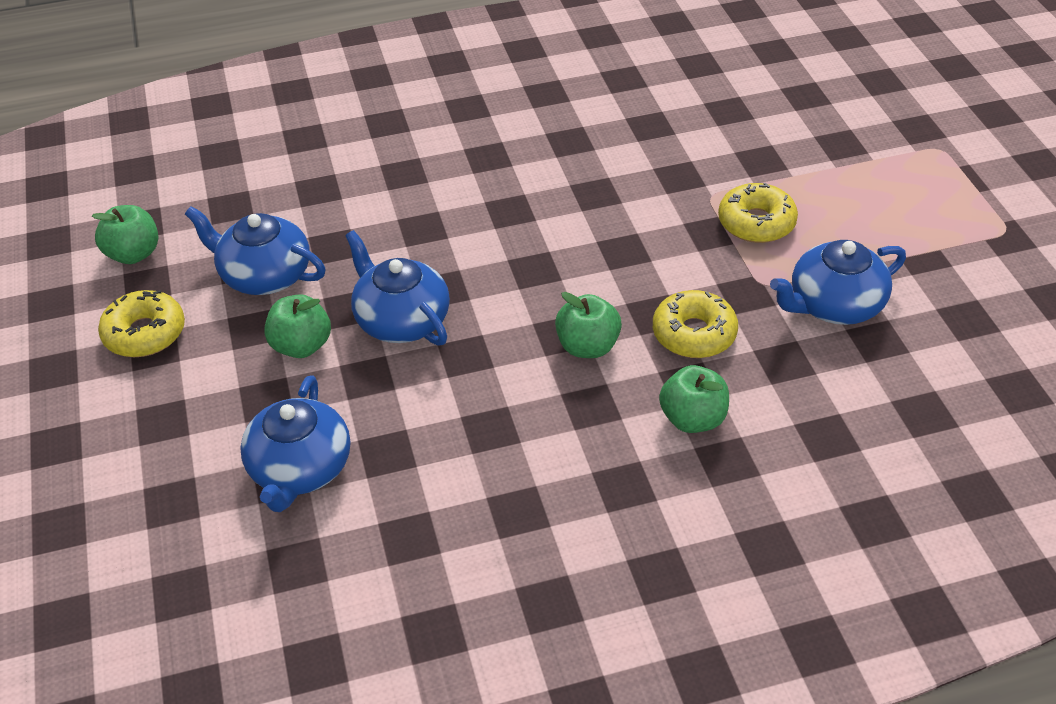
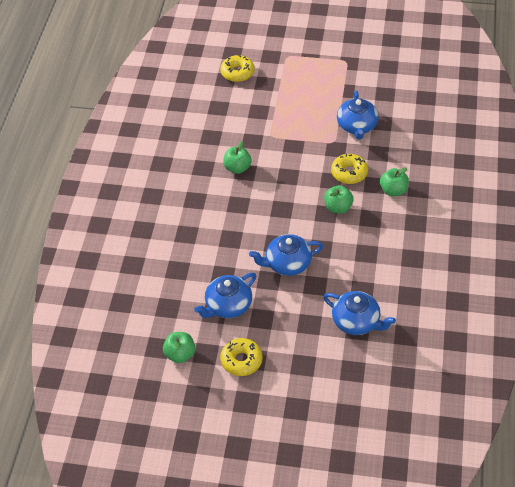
camera: 65 degrees left, 5 degrees up
green apple [264,294,331,358] -> green apple moved to [223,141,251,174]
yellow donut [718,183,798,243] -> yellow donut moved to [221,55,254,82]

